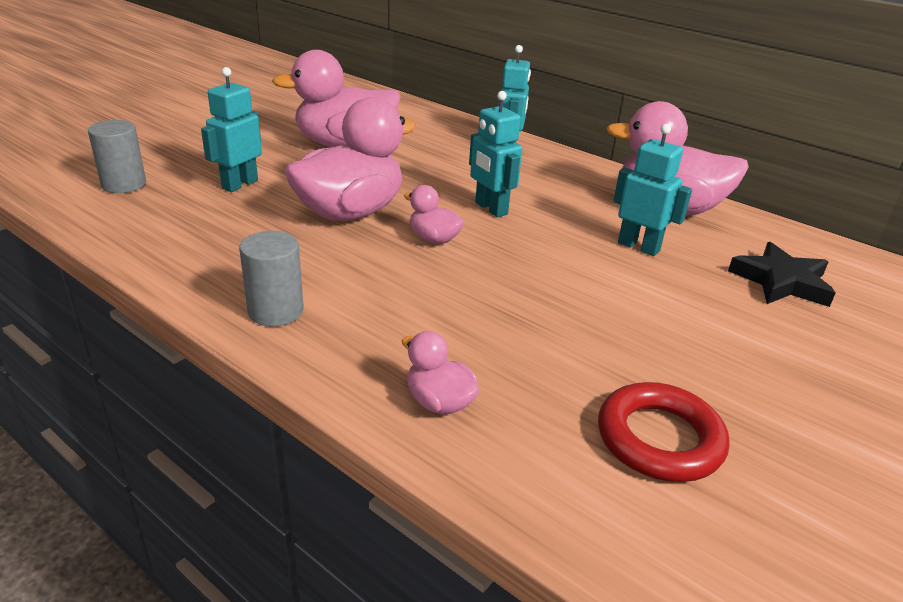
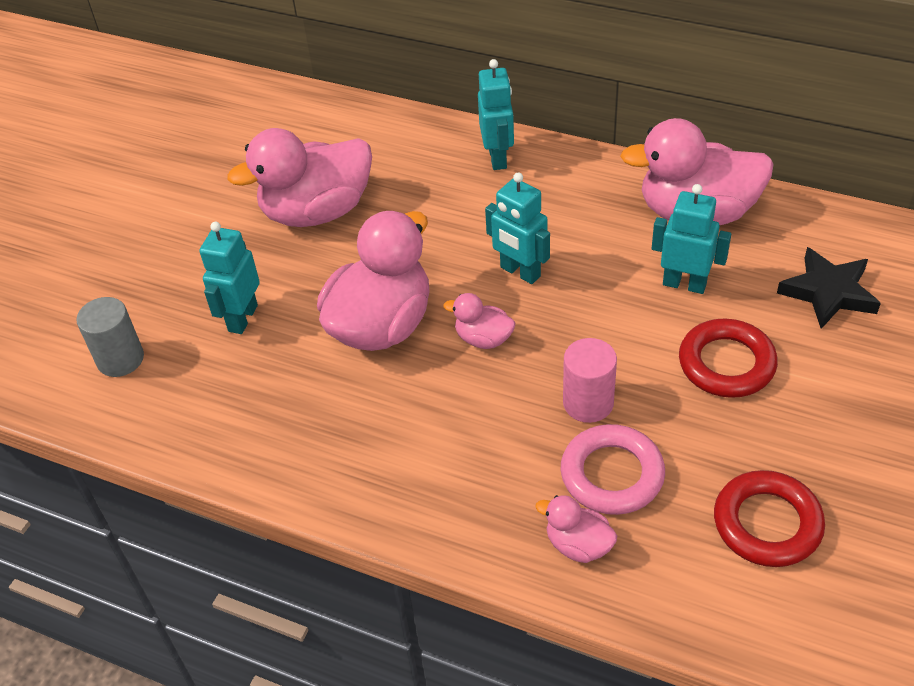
camera: 10 degrees left, 15 degrees up
grey cylinder [239,231,304,326] -> none
none -> pink ring [561,424,665,515]
none -> pink cylinder [563,338,617,423]
none -> red ring [679,319,778,398]

